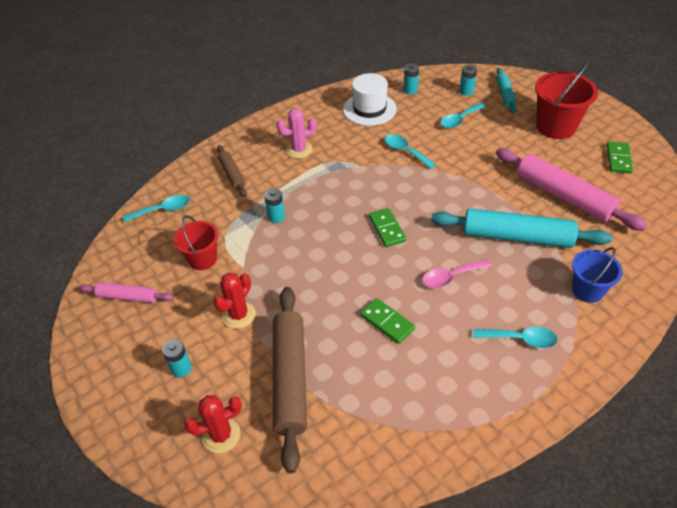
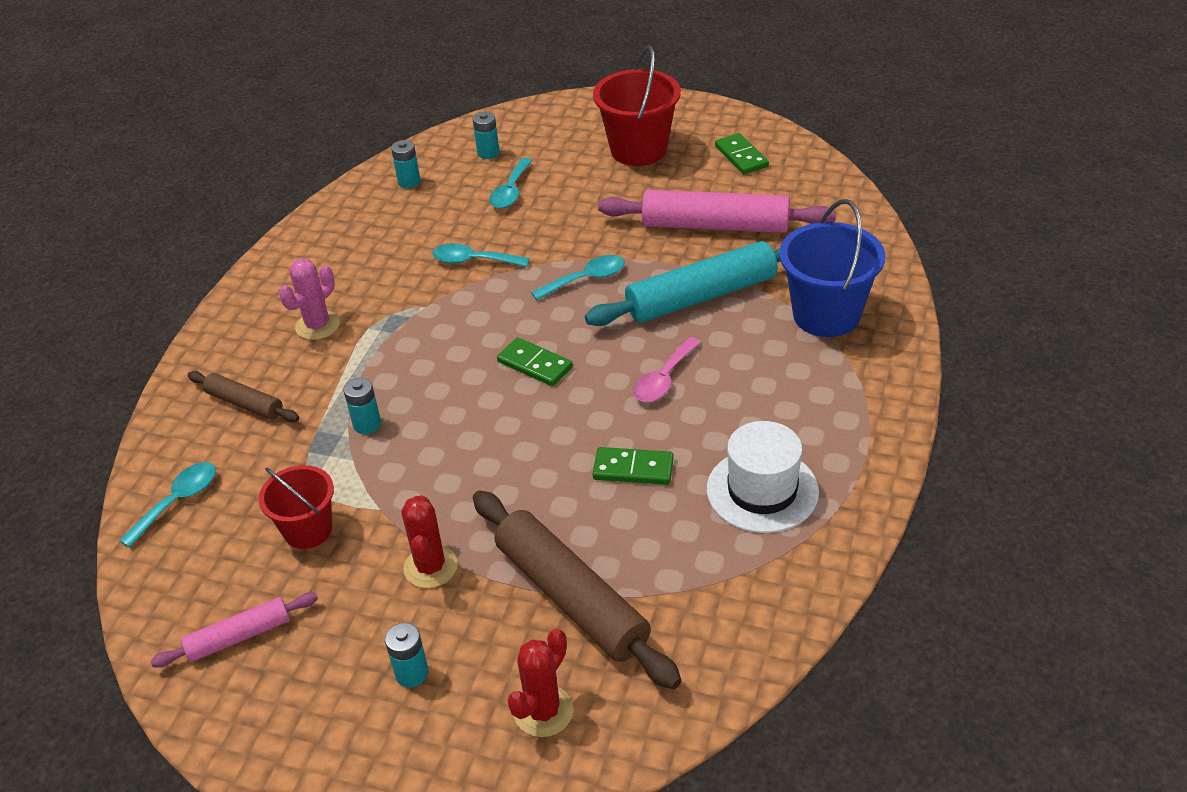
camera: 35 degrees left, 5 degrees down
white hat [343,73,397,126] -> white hat moved to [707,421,819,533]
turquoise spoon [473,327,558,348] -> turquoise spoon moved to [531,255,625,300]
turquoise rolling pin [496,68,517,114] -> none
blue bucket [572,247,623,303] -> blue bucket [779,199,885,337], size x1.59

